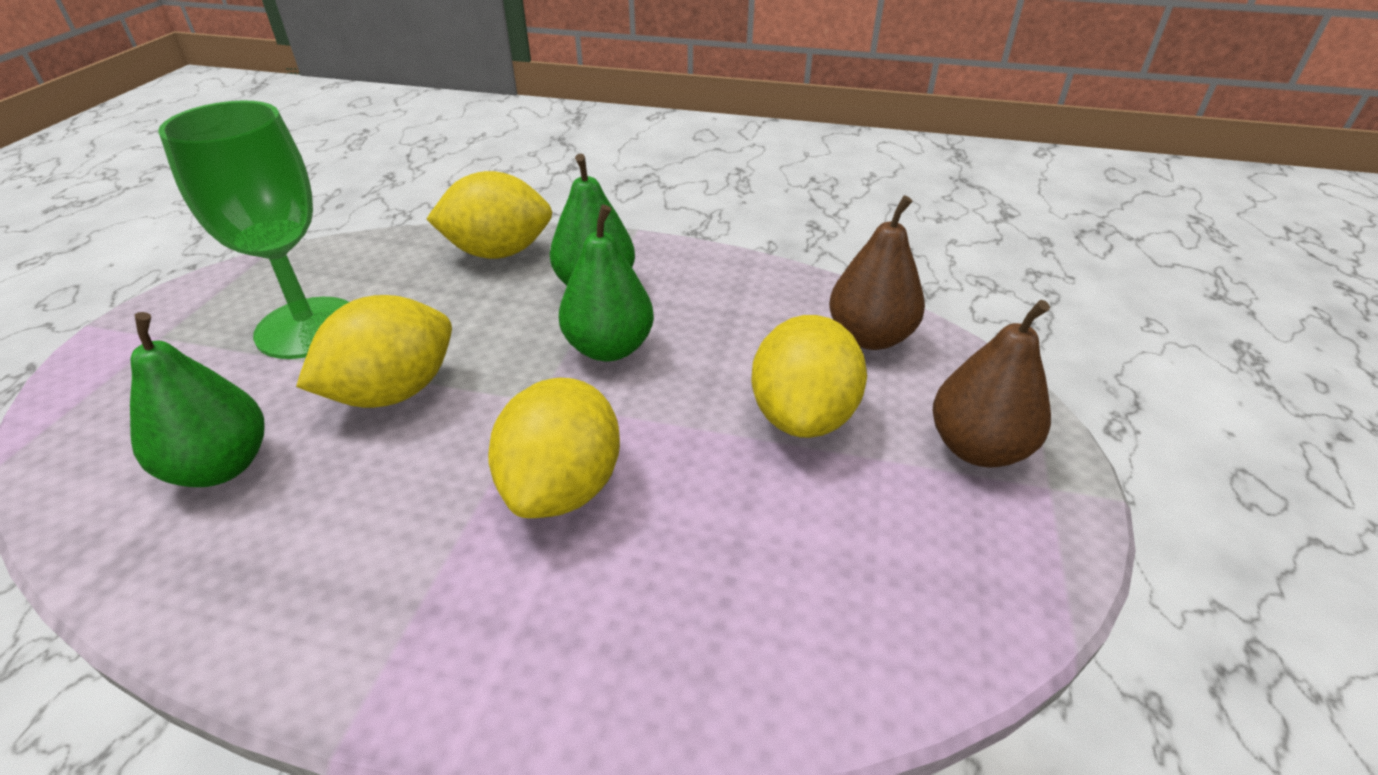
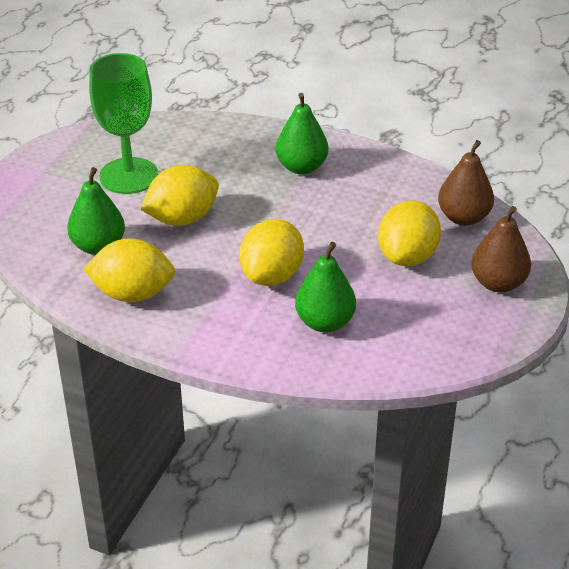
camera: 10 degrees right, 0 degrees up
yellow lemon [426,171,552,259] -> yellow lemon moved to [83,238,175,302]
green pear [559,205,654,361] -> green pear moved to [295,242,356,332]

